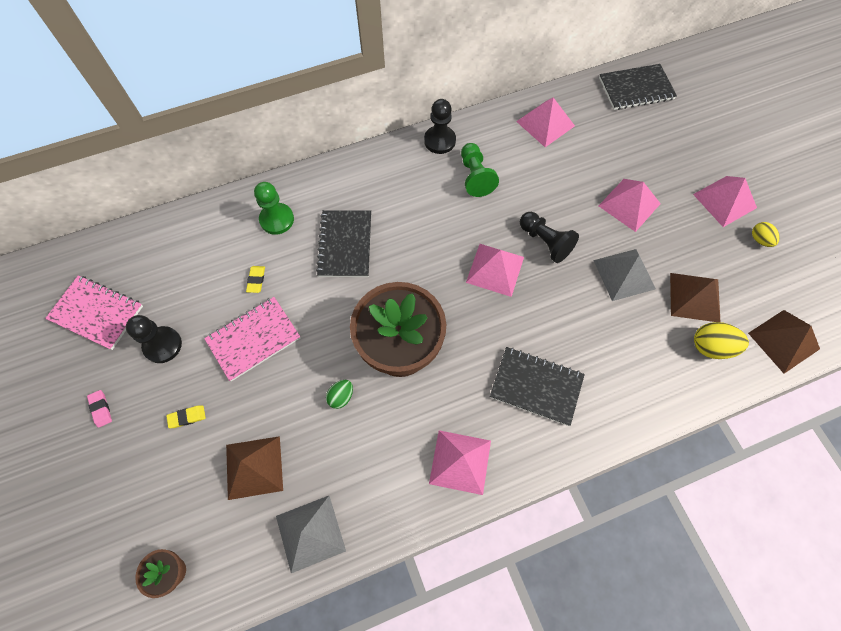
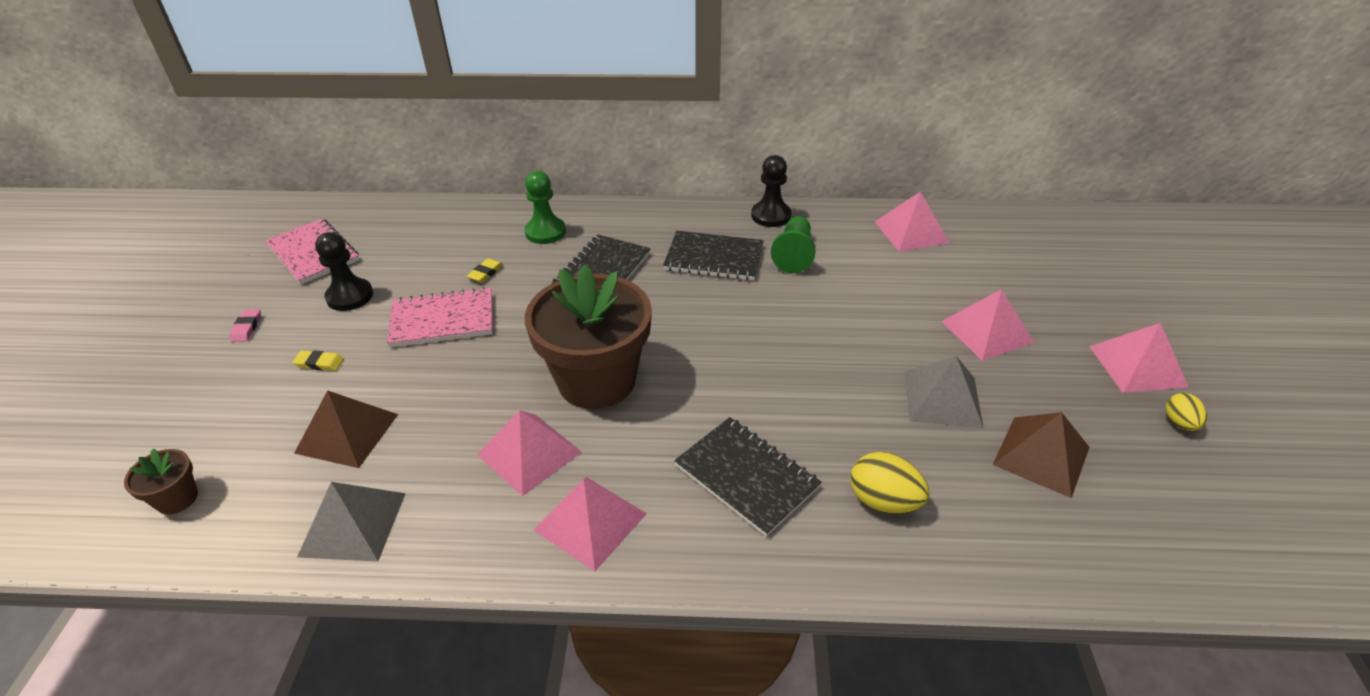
camera: 25 degrees right, 25 degrees down
green egg [326,380,353,409] -> none
pink pyramid [466,244,524,297] -> pink pyramid moved to [477,410,582,496]
black pawn [520,212,579,263] -> none
black notebook [599,64,677,110] -> black notebook moved to [663,231,764,280]
yellow egg [694,322,749,359] -> yellow egg moved to [851,452,930,514]
brown pyramid [748,310,820,373] -> none

